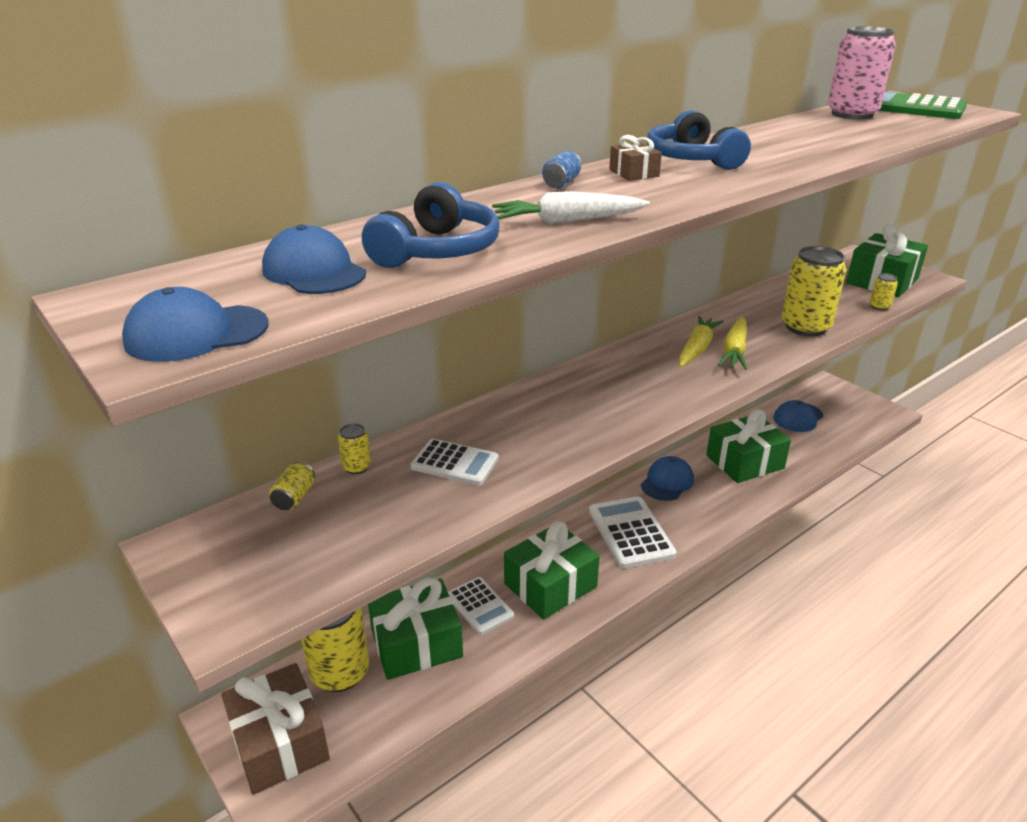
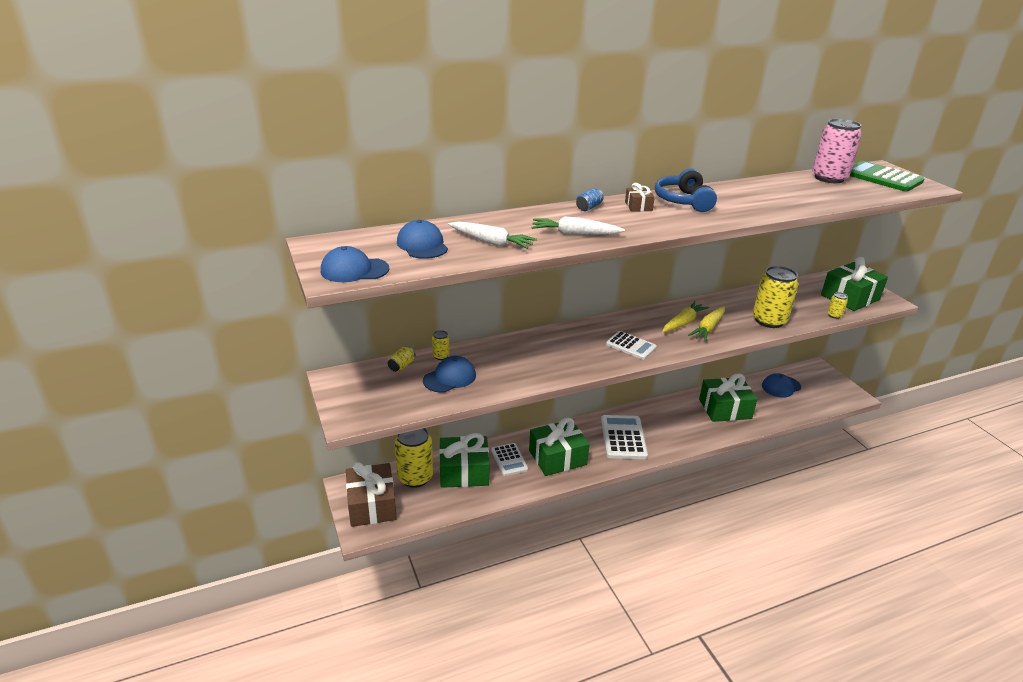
camera: 15 degrees right, 0 degrees up
blue headphones [362,182,500,268] -> white carrot [448,222,537,249]
white calculator [411,439,499,485] -> white calculator moved to [606,331,657,360]
blue cap [641,456,694,501] -> blue cap moved to [423,356,476,393]

